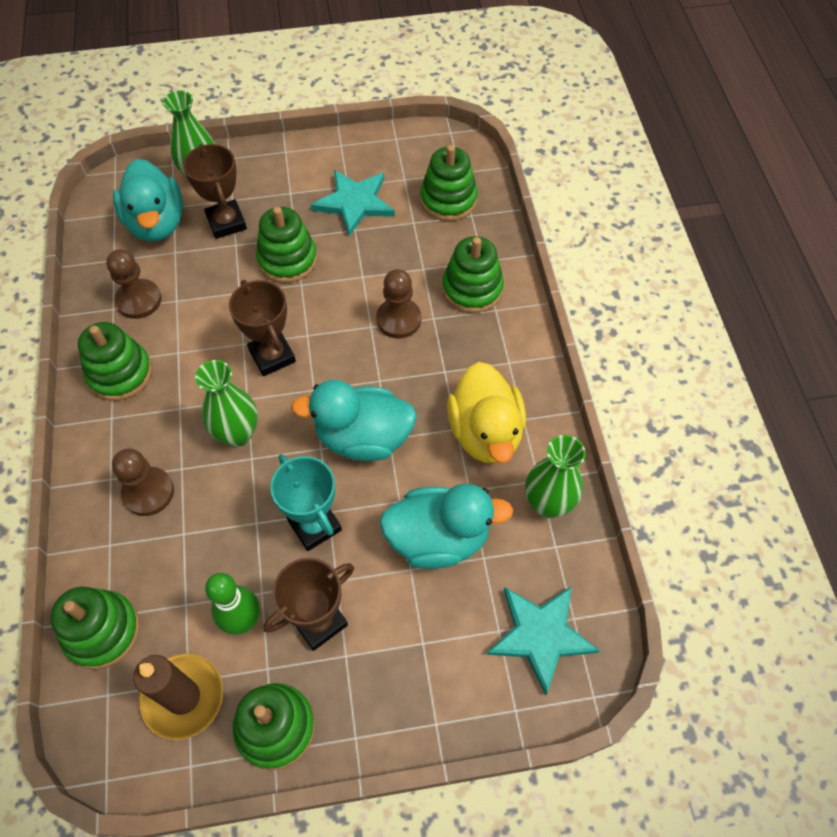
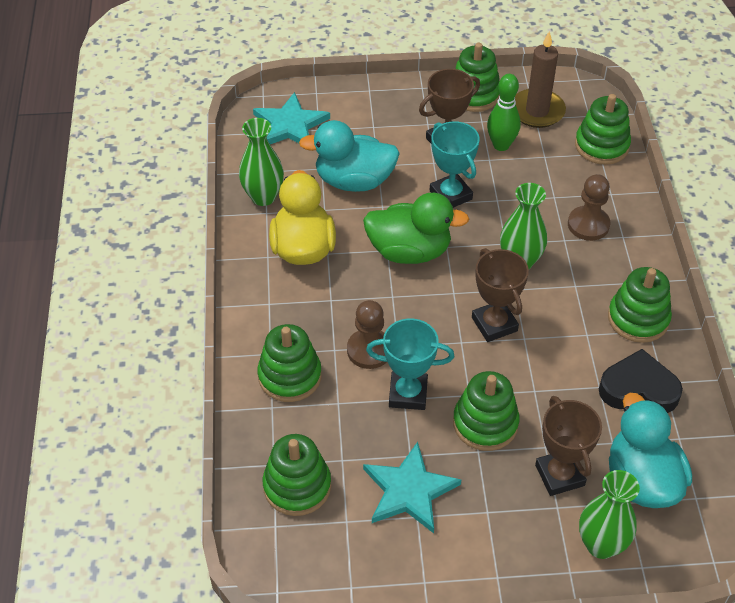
camera: 175 degrees left, 10 degrees down
brown pawn [106,249,162,319] -> black heart [599,349,683,413]
turquoise duck [291,380,417,461] -> green duck [363,193,469,264]
none -> turquoise trophy [366,318,454,410]

